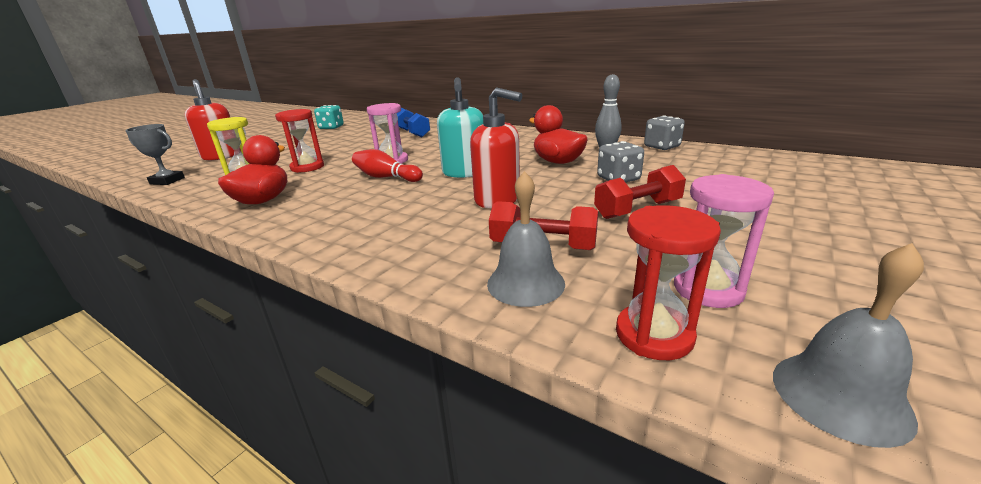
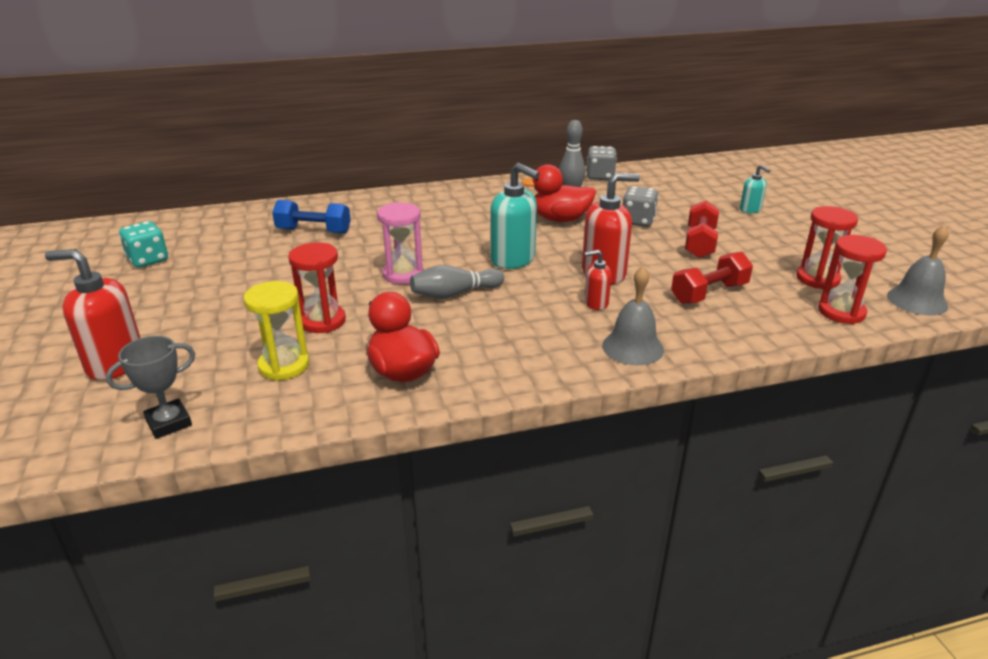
camera: 50 degrees left, 5 degrees up
red bowling pin [352,149,423,182] -> grey bowling pin [410,265,504,299]
grey bell [487,171,565,307] -> grey bell moved to [602,266,664,365]
pink hourglass [674,174,774,308] -> red hourglass [796,206,858,289]
none -> red soap dispenser [584,250,612,310]
none -> turquoise soap dispenser [740,165,770,213]

